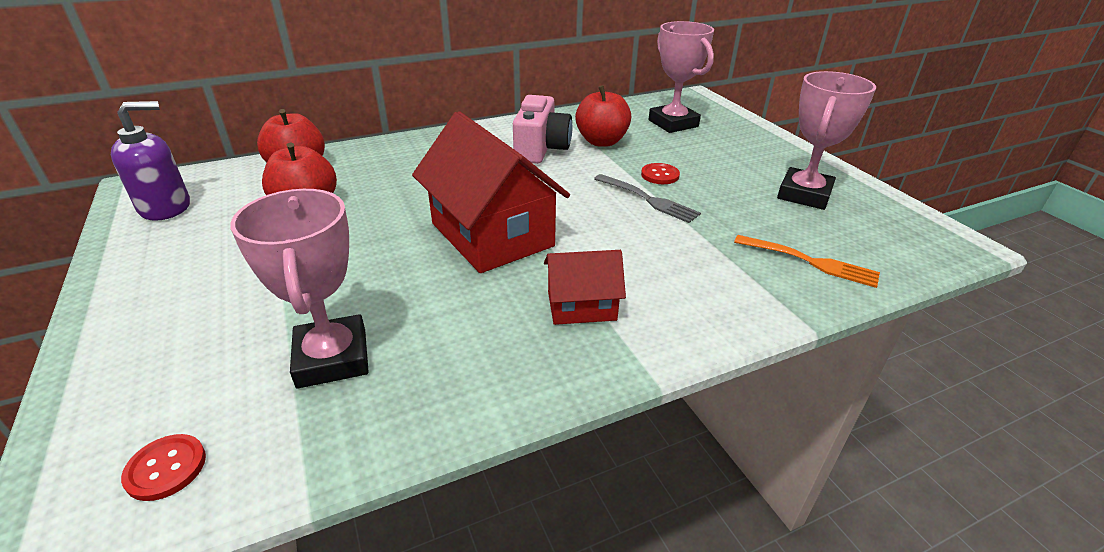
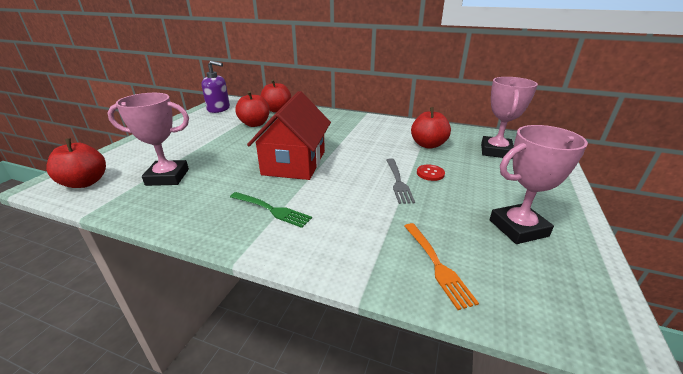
camera: 45 degrees right, 5 degrees down
red button [121,434,206,501] -> red apple [46,139,106,188]
pink trophy [230,189,369,389] -> pink trophy turned 60 degrees clockwise [107,93,189,186]
pink camera [513,95,572,164] -> none
red house [544,250,626,325] -> green fork [230,192,312,228]

